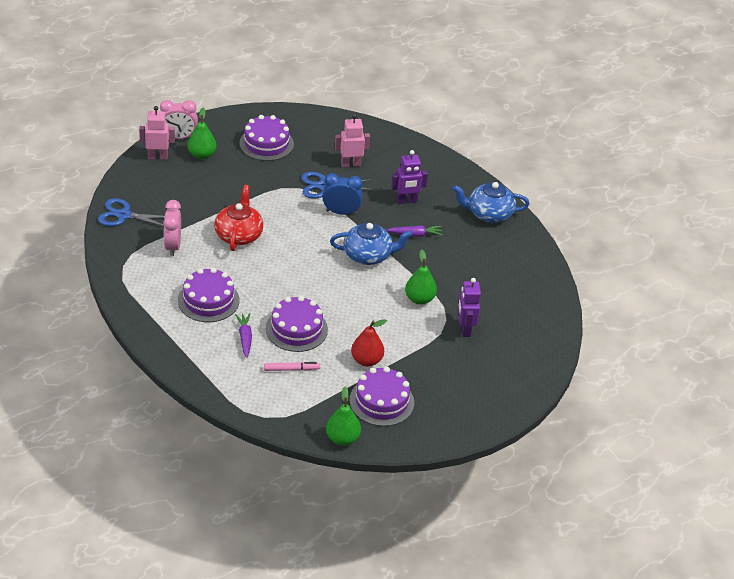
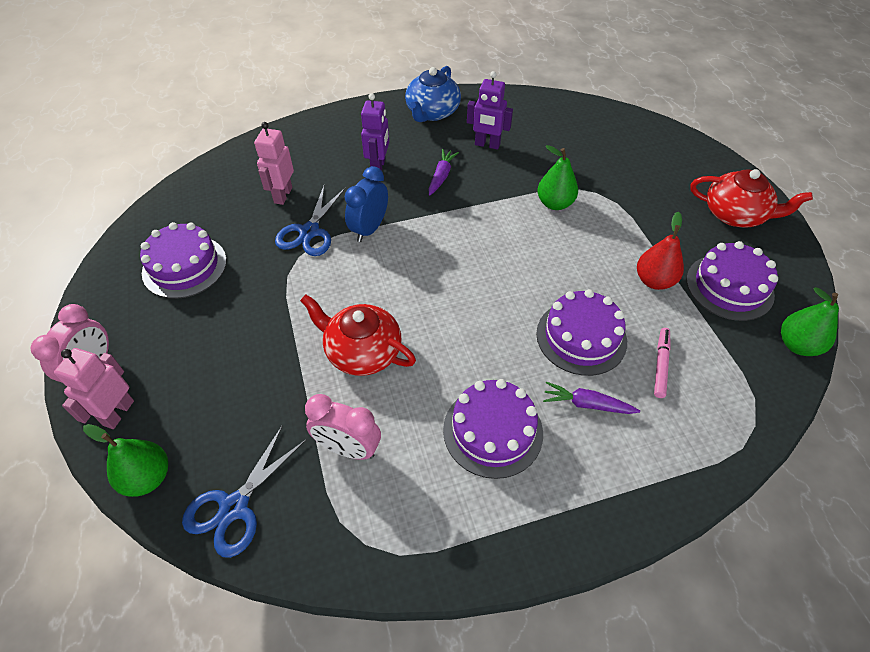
camera: 65 degrees left, 10 degrees up
green pear [187,108,216,159] -> green pear moved to [83,424,168,497]
blue teapot [330,223,413,265] -> none
purple robot [458,278,481,337] -> purple robot moved to [467,71,513,150]
none -> red teapot [690,169,813,228]

